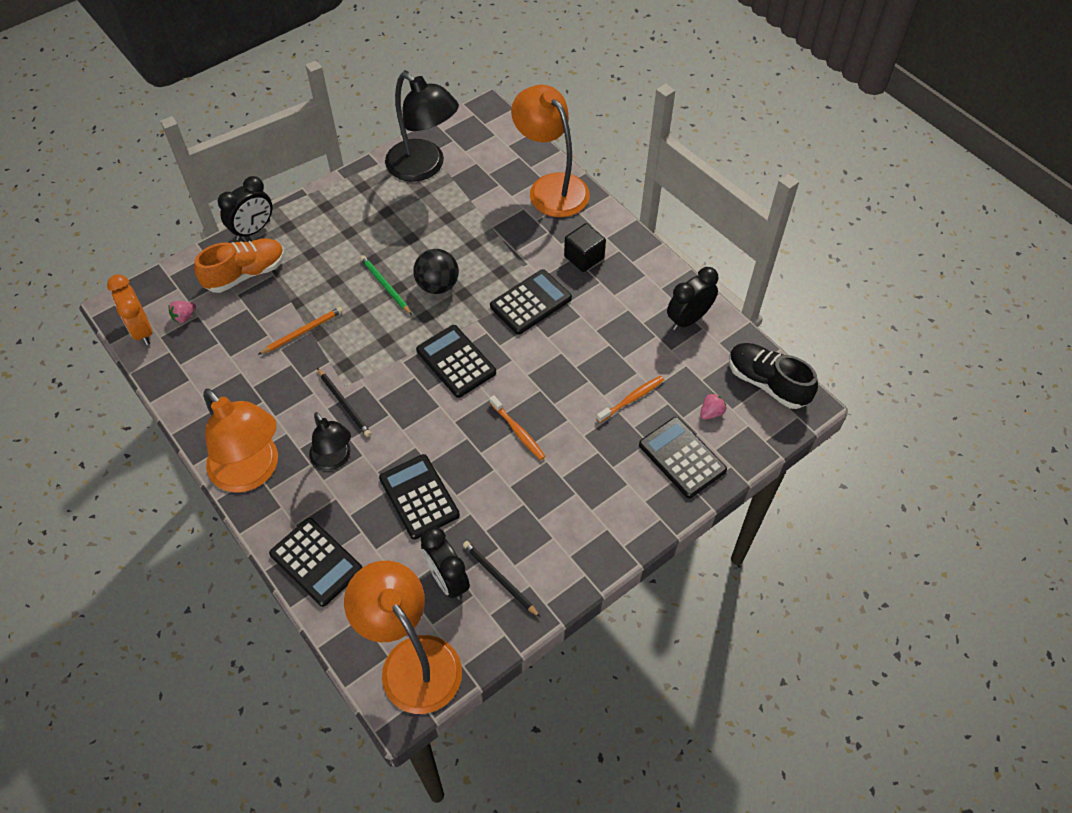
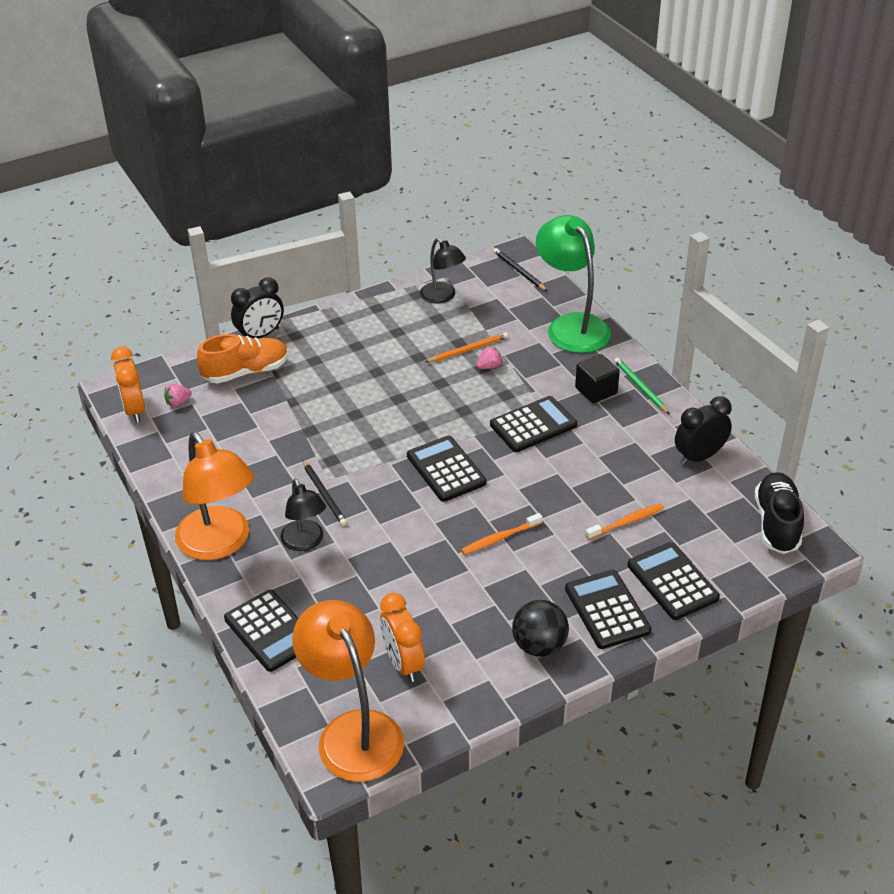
camera: 10 degrees right, 15 degrees down
orange pencil [258,307,343,355] -> orange pencil moved to [426,332,508,362]
green pencil [360,255,412,315] -> green pencil moved to [614,358,670,414]
black calculator [379,454,460,540] -> black calculator moved to [565,570,651,649]
black lamp [385,72,459,182] -> black lamp [420,238,466,304], size x0.58
black ball [413,249,459,294] -> black ball moved to [512,600,569,657]
black clock [421,527,470,600] -> orange clock [380,593,424,682]
black pencil [463,541,540,617] -> black pencil moved to [494,248,547,291]
orange toothbrush [489,395,546,460] -> orange toothbrush turned 90 degrees clockwise [461,513,543,555]
orange lamp [511,85,590,217] -> green lamp [536,215,611,353]
pink strawberry [700,393,726,419] -> pink strawberry moved to [476,346,502,369]
black shoe [729,343,818,409] -> black shoe turned 45 degrees clockwise [755,472,804,554]

